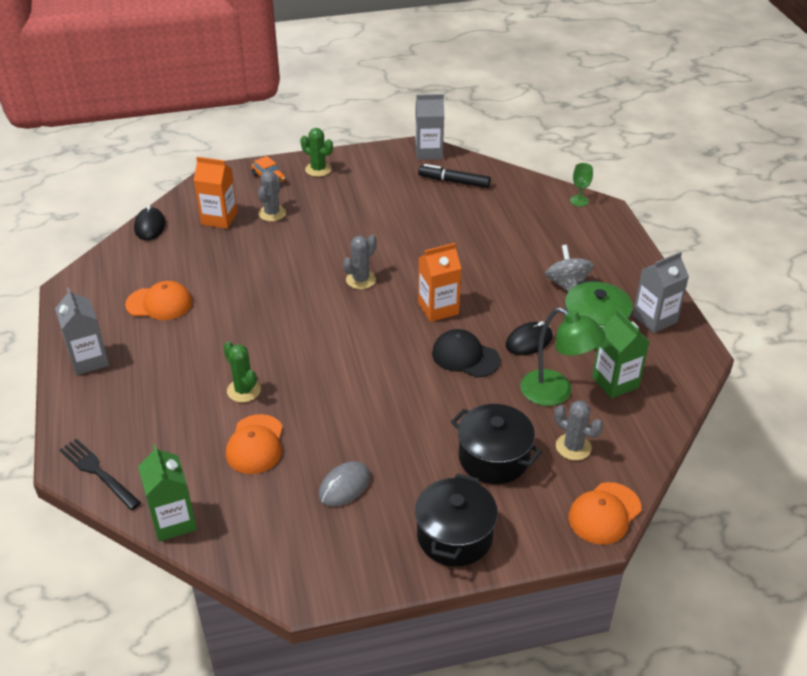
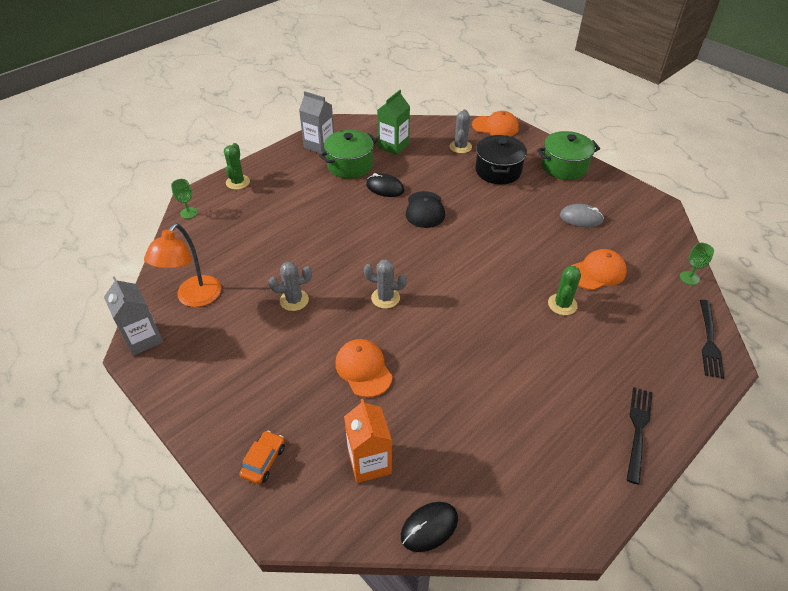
camera: 120 degrees left, 5 degrees up
grey carton [55,287,109,375] -> black fork [627,387,653,485]
orange cap [125,281,193,320] -> orange cap moved to [335,339,393,398]
green carton [138,445,197,542] -> green goblet [680,243,714,285]
grey cactus [258,171,286,221] -> grey cactus moved to [268,262,312,311]
green cactus [301,128,333,177] -> green cactus moved to [224,143,250,190]
black pot [415,474,498,566] -> green pot [537,131,600,180]
black marker [418,164,491,188] -> orange lamp [144,223,221,307]
orange carton [418,243,462,322] -> none
green lamp [520,307,605,406] -> none
grey spinning top [545,245,594,292] -> none

